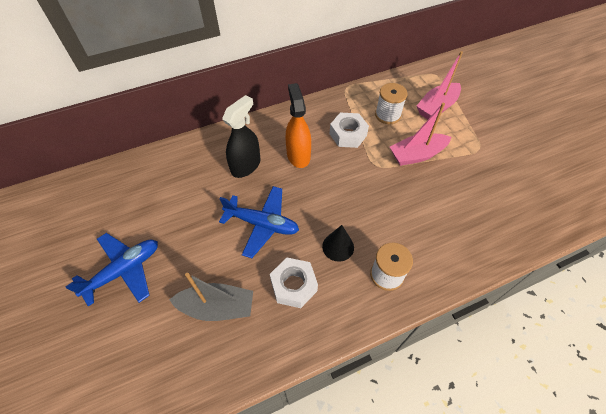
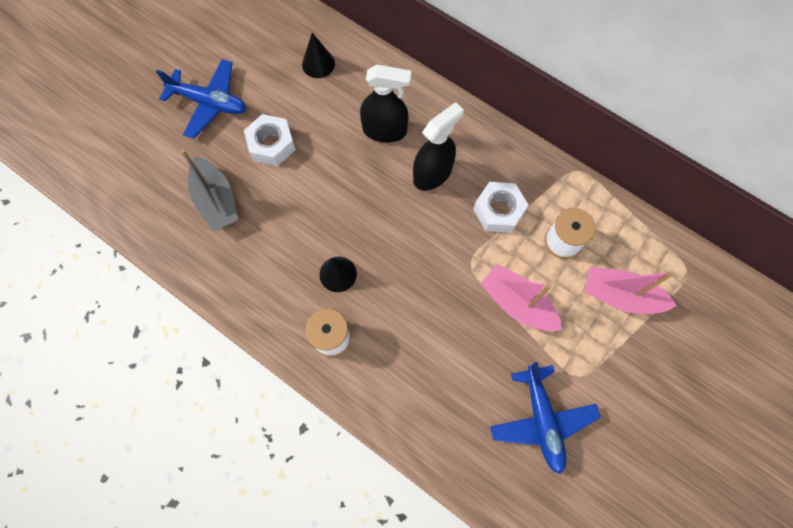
camera: 60 degrees right, 15 degrees up
blue plane [219,186,299,258] -> blue plane moved to [490,362,601,474]
white nut [270,258,318,308] -> white nut moved to [244,114,296,166]
orange spray bottle [285,83,311,168] -> black spray bottle [413,102,464,191]
none -> black cone [302,33,335,78]

